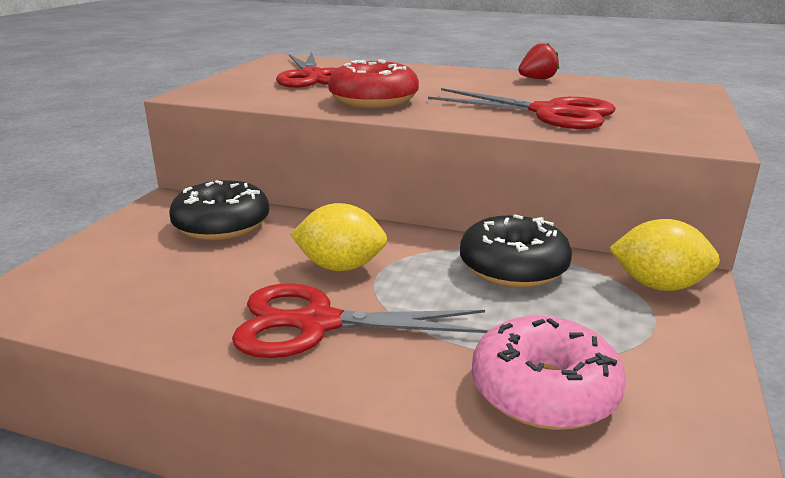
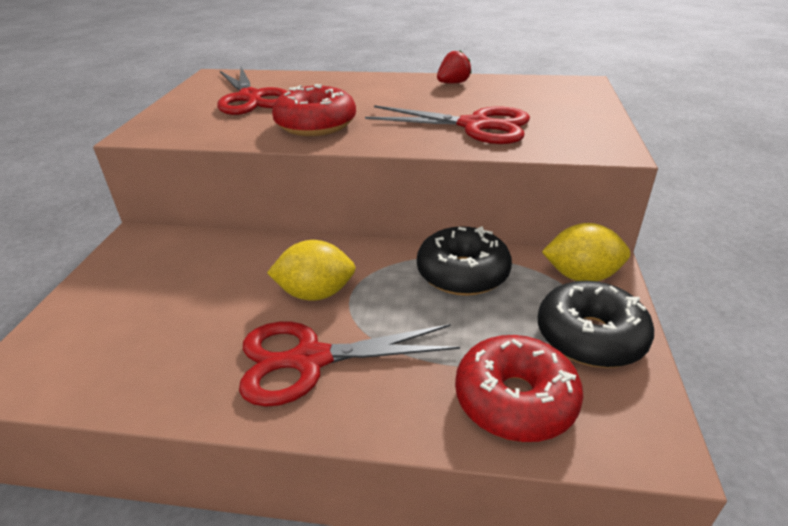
camera: 10 degrees left, 10 degrees up
black donut [169,180,269,240] -> black donut moved to [538,281,654,368]
pink donut [472,316,626,430] -> red donut [455,335,583,442]

